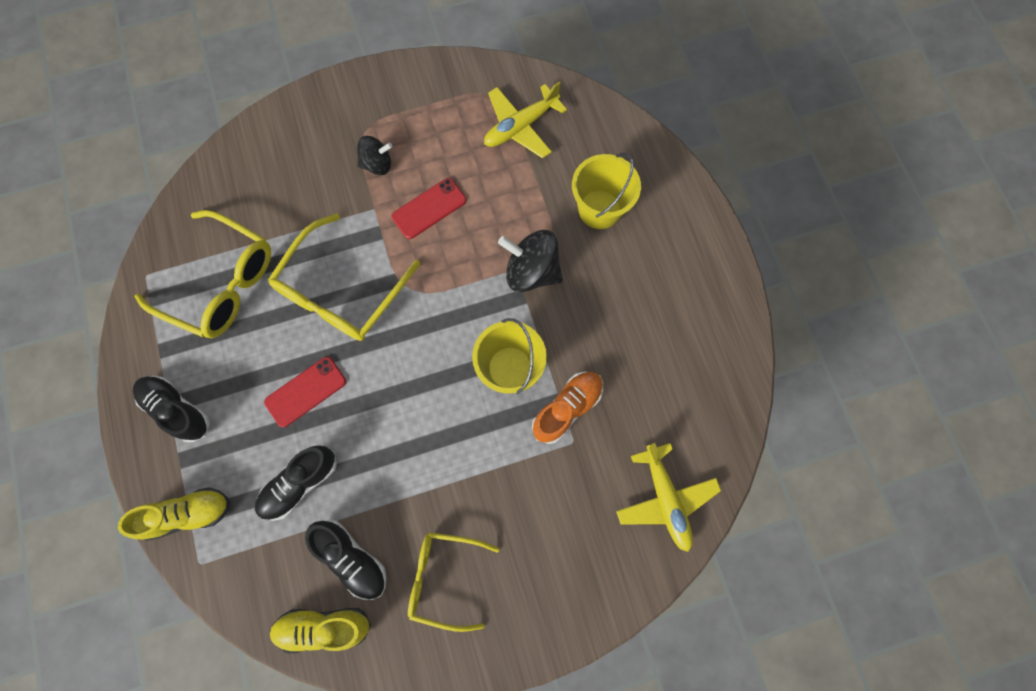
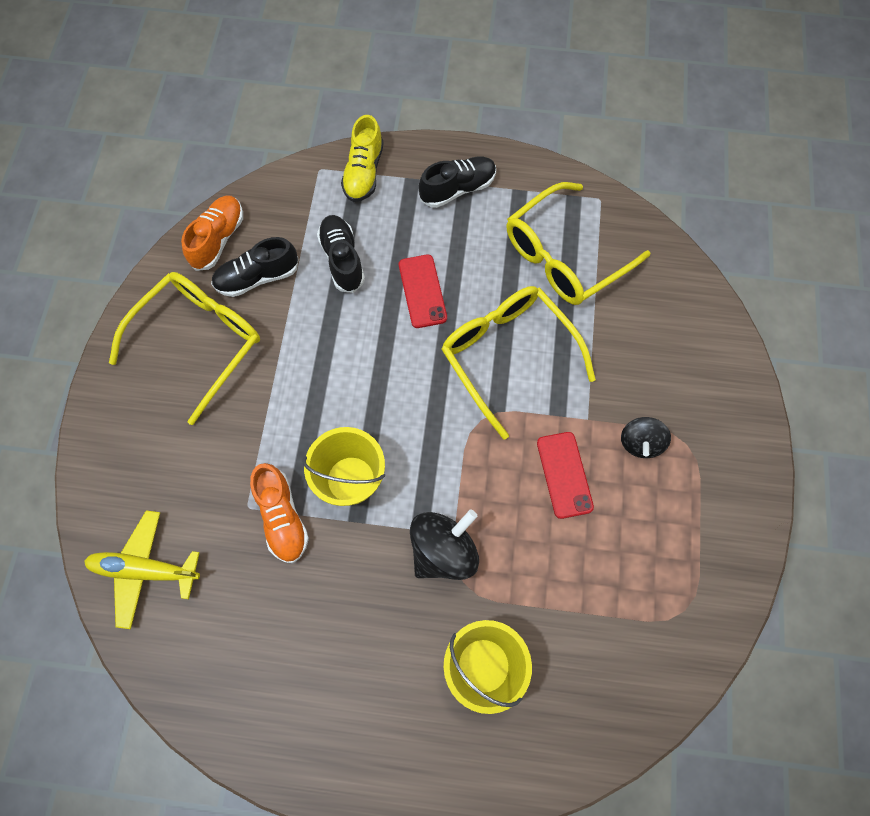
camera: 115 degrees right, 5 degrees down
yellow shoe [270,608,371,653] -> orange shoe [181,195,243,271]
yellow glasses [408,532,499,632] -> yellow glasses [109,272,260,425], size x1.52
yellow plane [484,82,567,158] -> none

